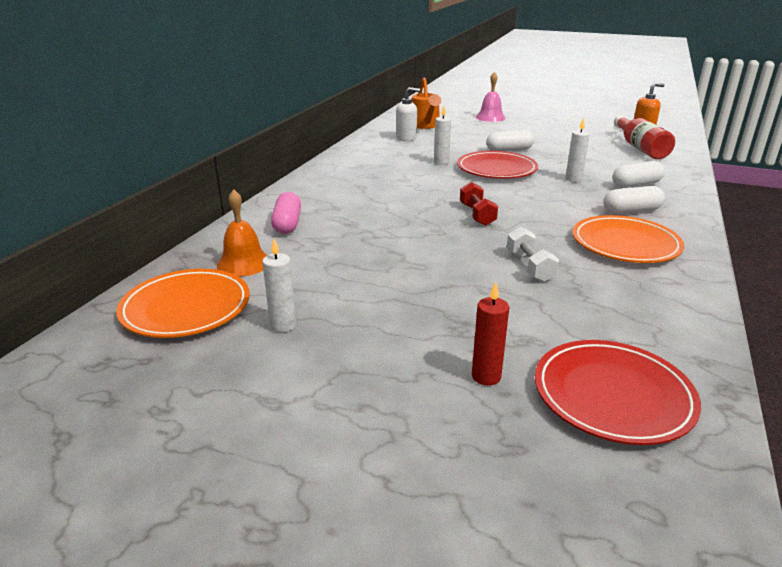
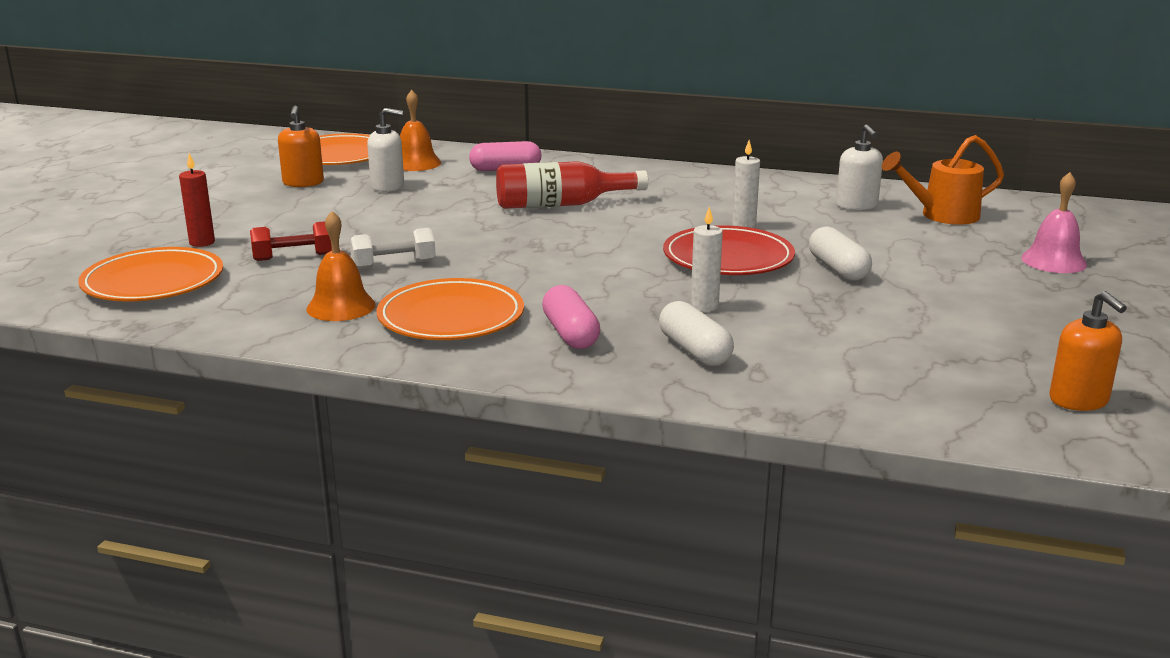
camera: 85 degrees right, 5 degrees down
white candle [262,239,296,332] -> orange soap dispenser [278,106,324,187]
red dumbbell [460,182,498,226] -> red dumbbell moved to [250,221,332,261]
red plate [535,340,701,445] -> orange plate [78,247,223,301]
white capsule [603,186,665,214] -> pink capsule [542,285,600,349]
red bottle [614,115,675,159] -> red bottle moved to [496,161,648,209]
none -> orange bell [306,211,376,321]
none -> white soap dispenser [367,108,404,192]

